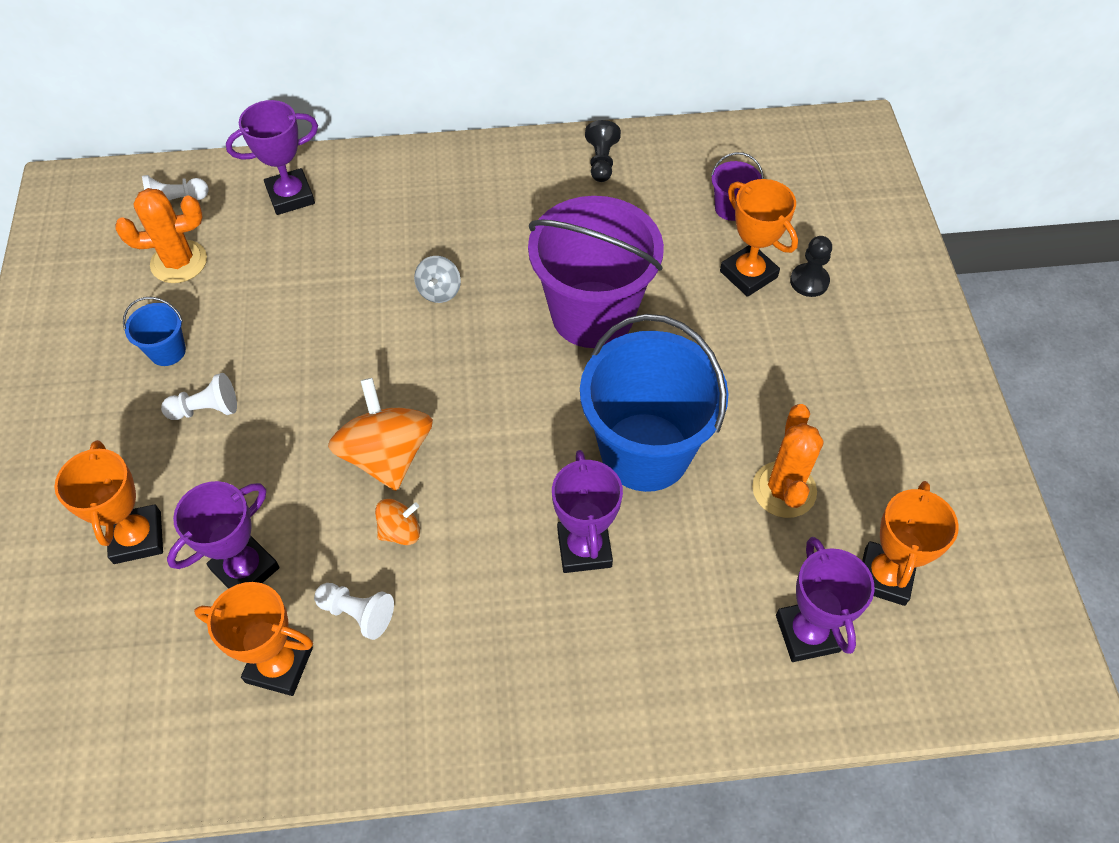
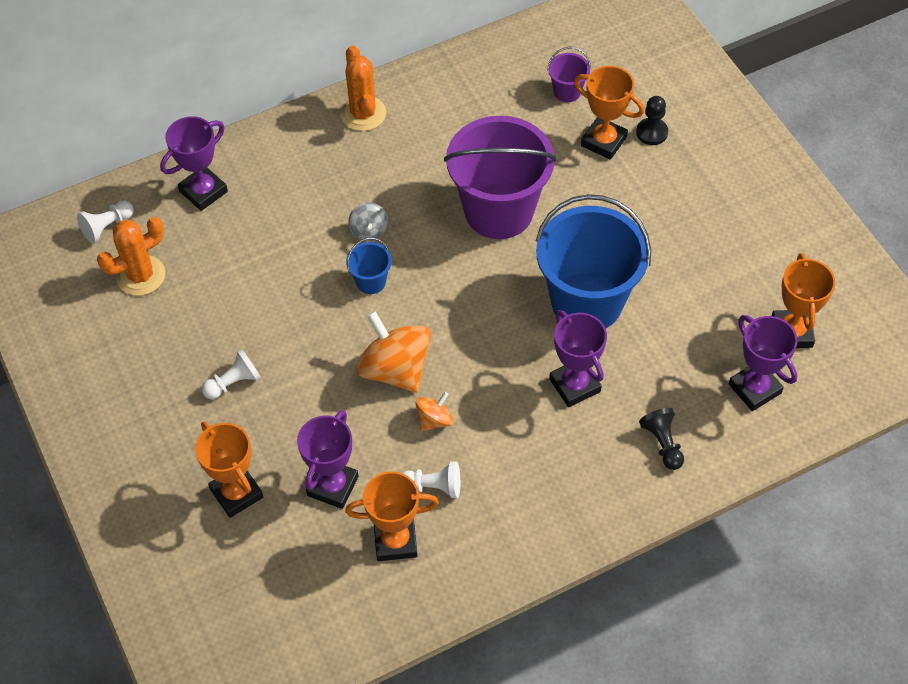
camera: 20 degrees left, 0 degrees up
blue bucket [123,297,186,366] -> blue bucket moved to [346,237,392,294]
black pawn [585,120,621,182] -> black pawn moved to [639,408,684,470]
orange cactus [752,404,823,518] -> orange cactus moved to [340,46,386,131]

